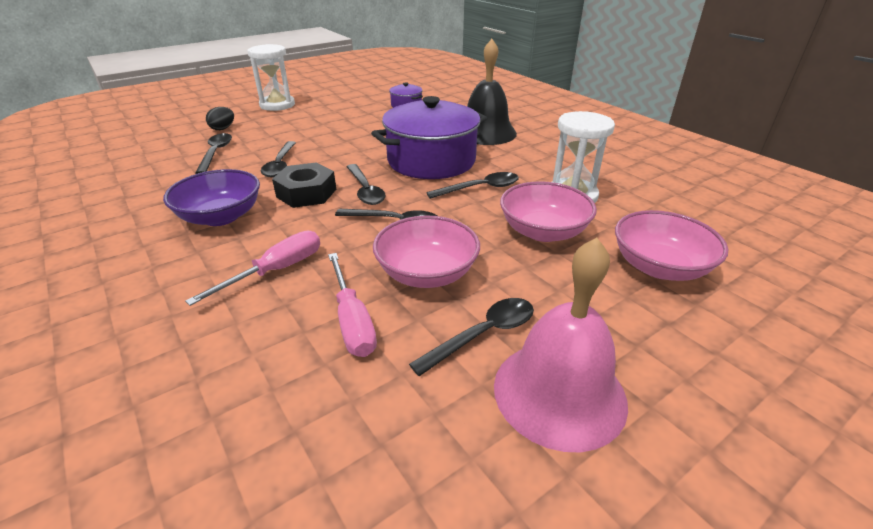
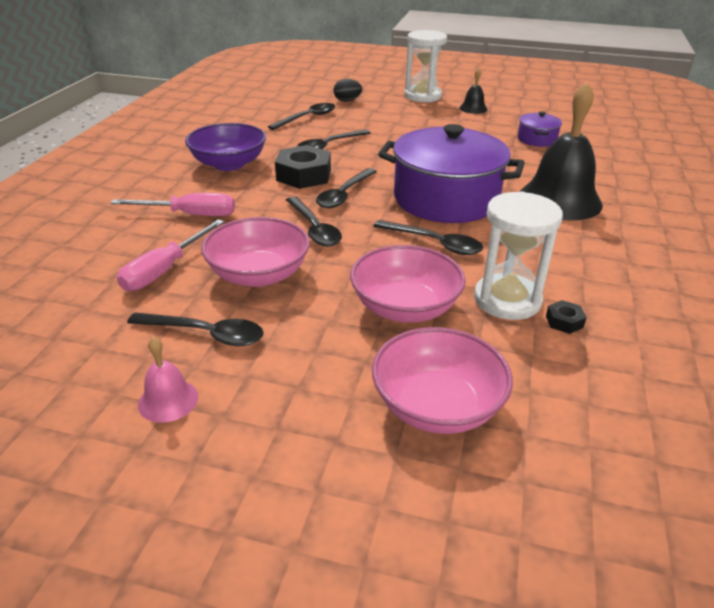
camera: 50 degrees right, 0 degrees up
pink bell [494,238,628,452] -> pink bell [138,337,198,423], size x0.46
none -> black bell [459,68,488,114]
none -> black nut [546,300,587,334]

